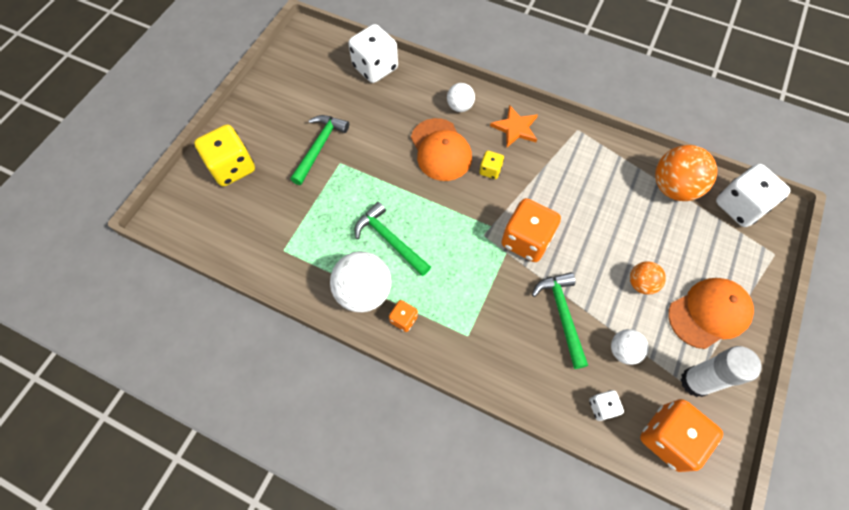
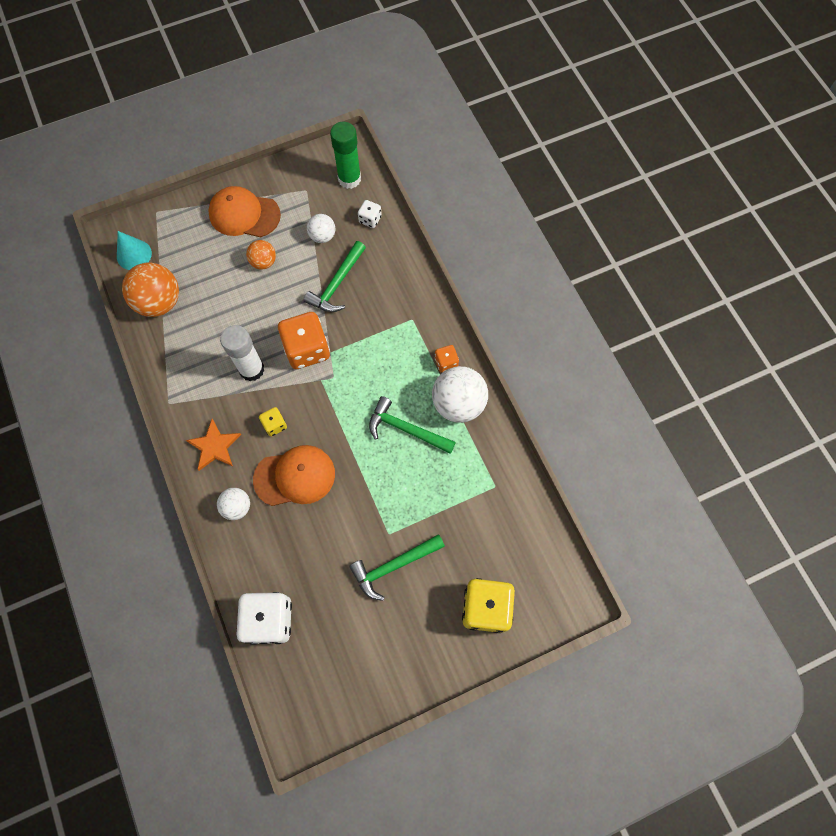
camera: 140 degrees left, 5 degrees up
green hammer [355,202,431,276] -> green hammer turned 120 degrees clockwise [369,396,456,454]
orange cap [411,118,472,181] -> orange cap turned 60 degrees clockwise [253,445,335,506]
orange dice [640,399,723,472] -> green glue stick [330,122,361,189]
white glue stick [681,346,761,397] -> white glue stick moved to [220,325,265,381]
white dice [716,164,791,227] -> turquoise cone [117,231,152,270]

